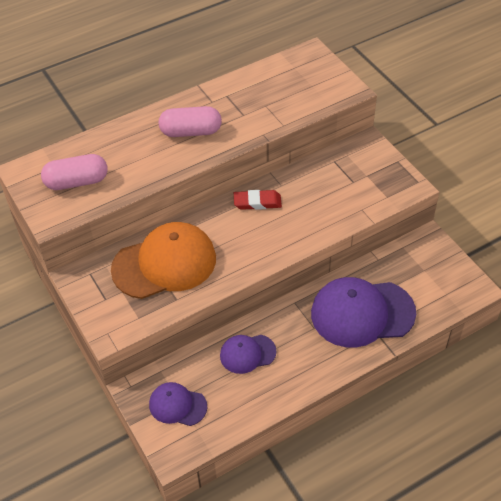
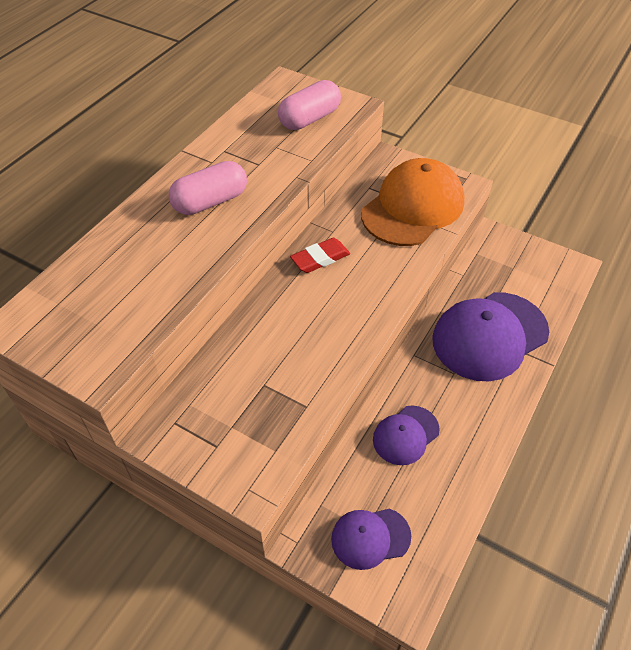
camera: 30 degrees left, 0 degrees up
pink capsule [41,154,108,190] -> pink capsule moved to [278,80,341,130]
orange cap [111,222,216,299] -> orange cap moved to [361,158,464,246]

